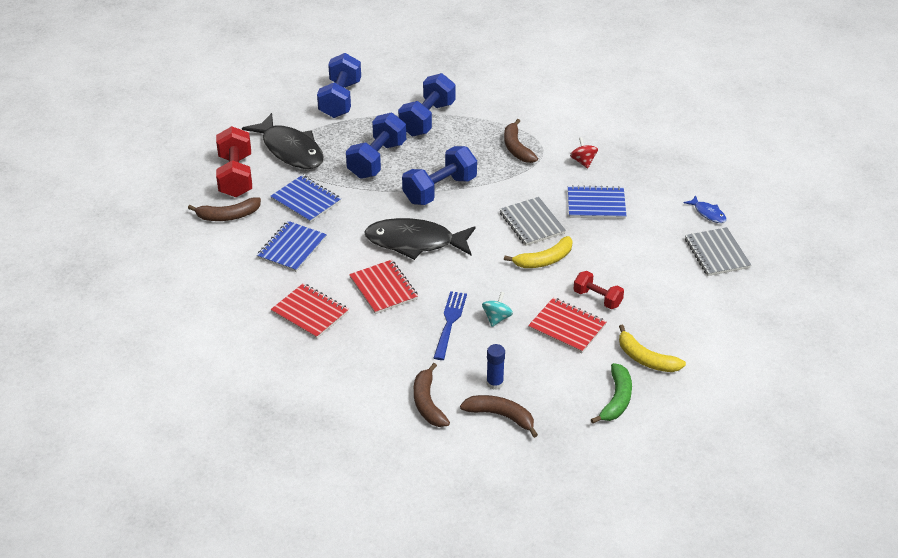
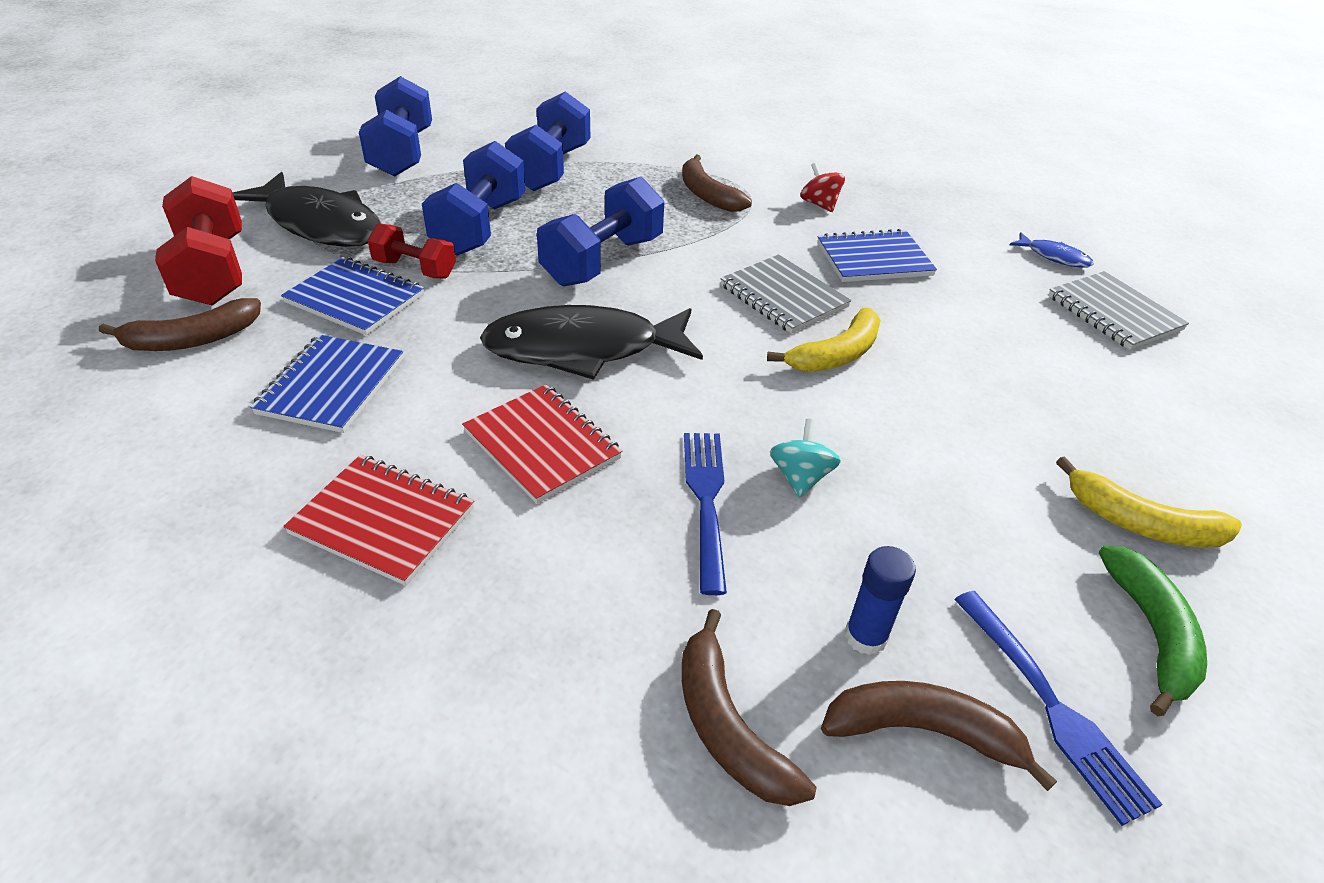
camera: 15 degrees left, 0 degrees up
red notebook [528,297,607,353] -> none
red dumbbell [574,271,624,309] -> red dumbbell moved to [367,223,456,278]
none -> blue fork [954,591,1162,826]

